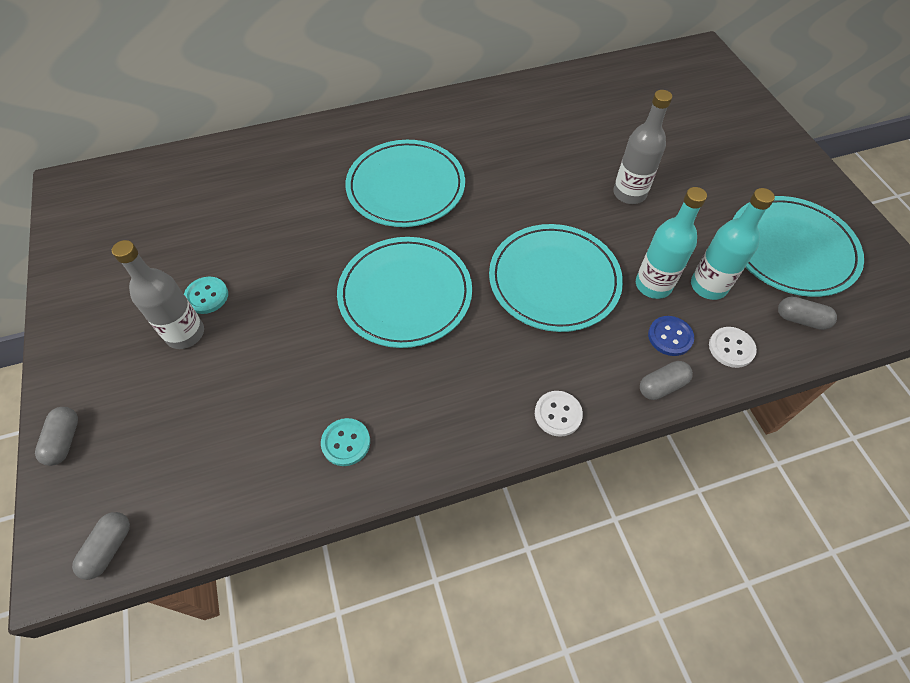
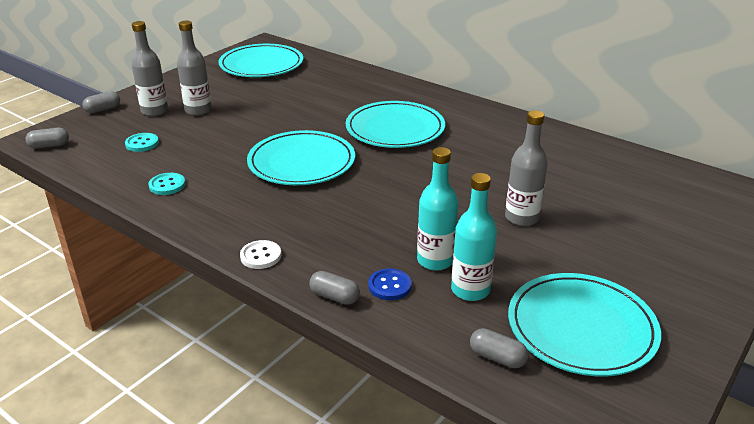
camera: 55 degrees right, 25 degrees down
turquoise button [184,277,228,314] -> turquoise button moved to [125,133,159,152]
turquoise plate [489,224,623,332] -> turquoise plate moved to [219,44,303,77]
white button [709,327,757,368] -> none
grey capsule [778,296,837,330] -> grey capsule turned 45 degrees counterclockwise [470,328,528,368]
none -> grey bottle [131,21,168,116]

